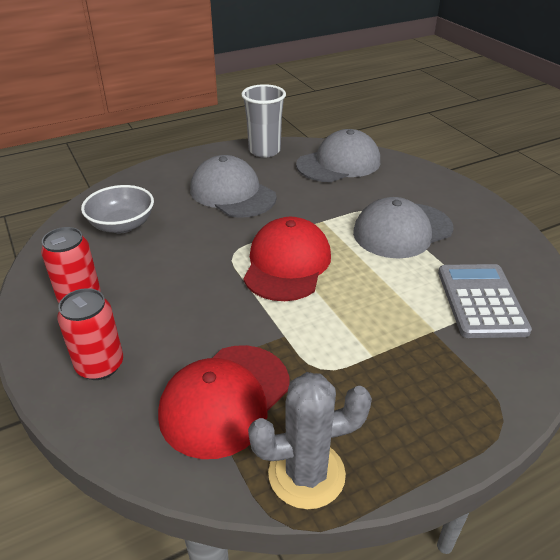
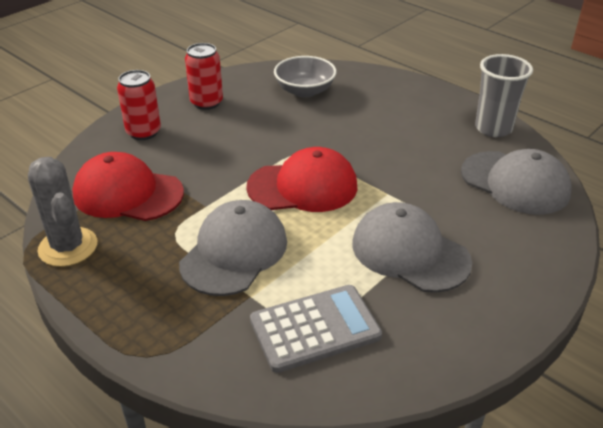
camera: 70 degrees right, 0 degrees up
grey cap [190,155,277,218] -> grey cap moved to [179,200,287,296]

